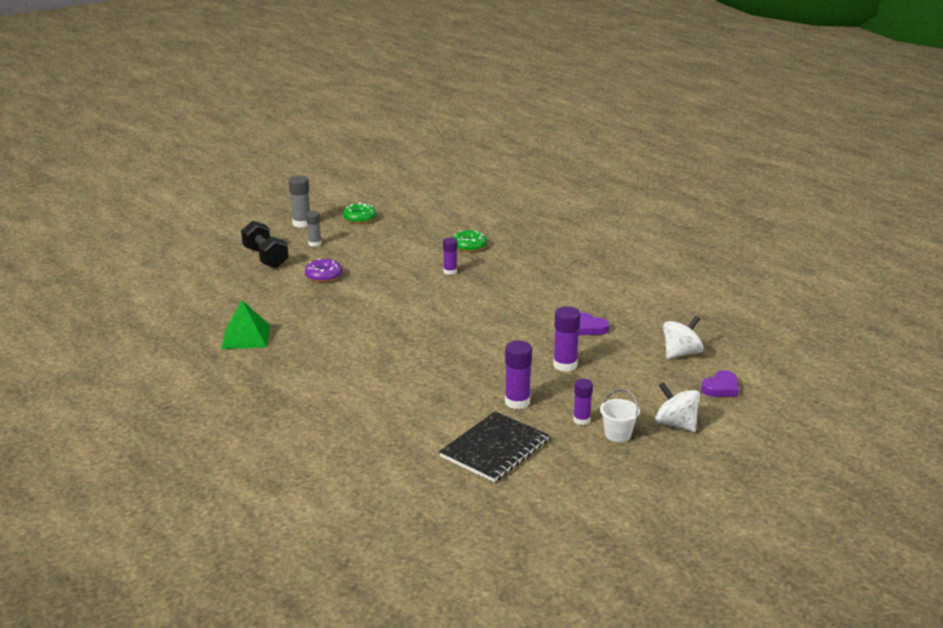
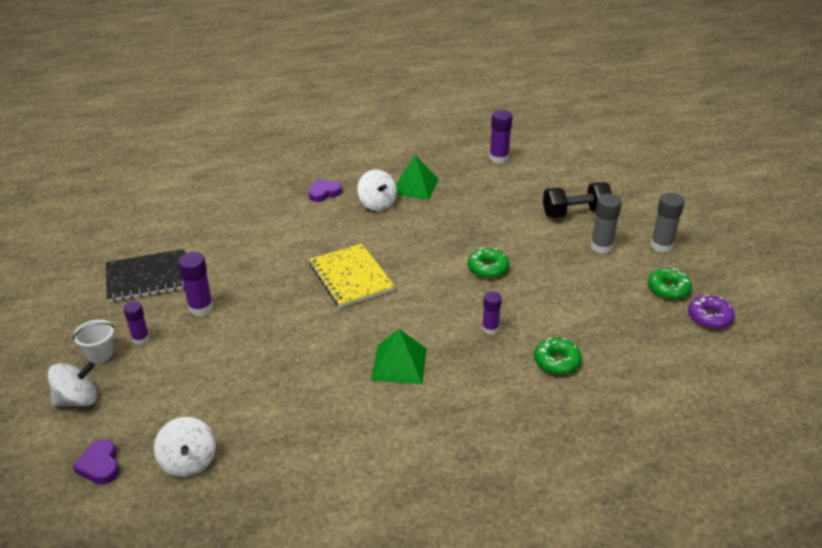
camera: 110 degrees right, 10 degrees up
purple donut [305,259,342,282] -> purple donut moved to [688,294,735,329]
grey glue stick [306,211,321,247] -> grey glue stick [591,194,622,254], size x1.50
black notebook [439,411,549,482] -> black notebook turned 75 degrees counterclockwise [106,249,185,302]
purple glue stick [553,306,580,372] -> purple glue stick moved to [489,110,513,163]
purple heart [579,312,609,335] -> purple heart moved to [308,180,342,202]
none -> yellow notebook [309,244,395,308]
none -> white spinning top [357,170,397,211]
none -> green pyramid [371,329,427,384]
none -> green donut [468,248,509,278]

